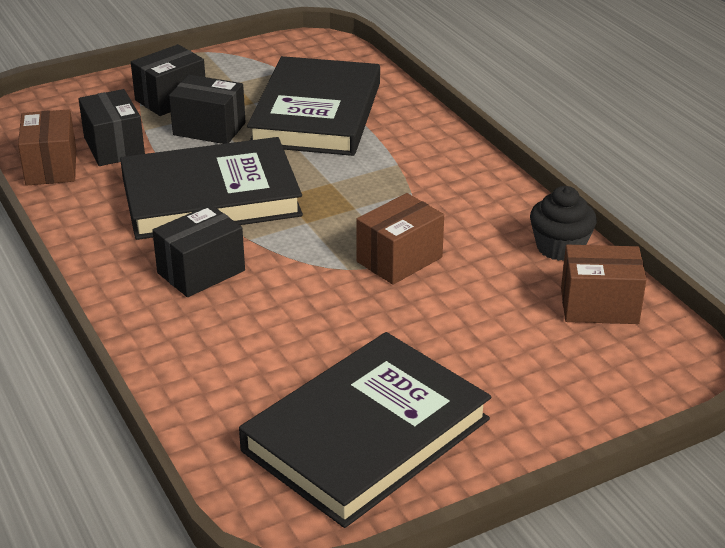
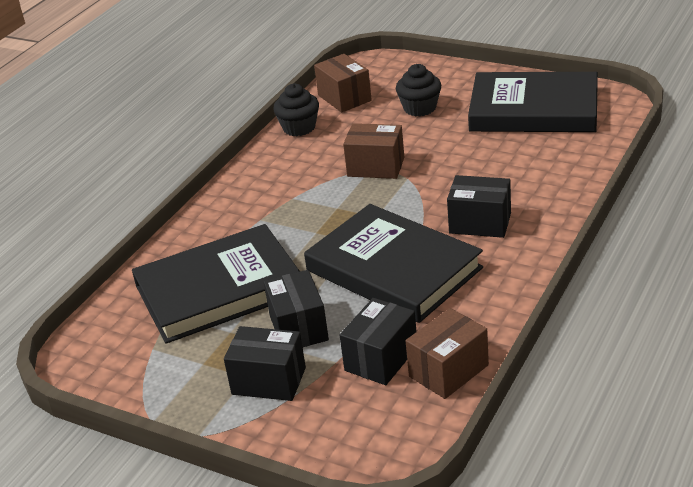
camera: 120 degrees left, 0 degrees up
none -> black cupcake [396,64,441,117]

